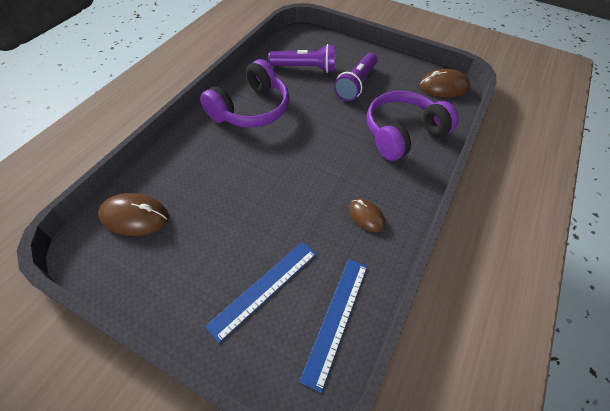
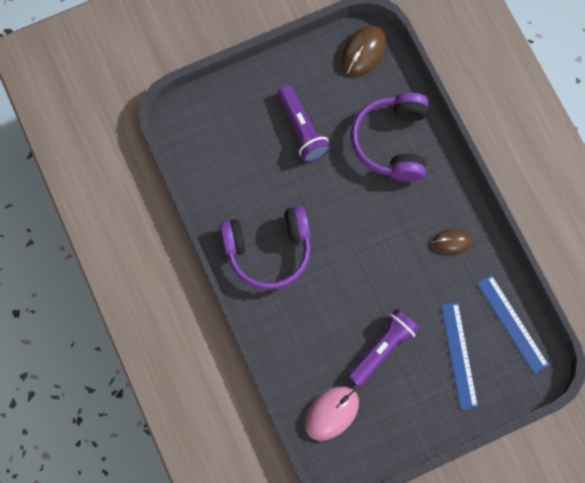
camera: 50 degrees left, 20 degrees up
brown mouse [98,193,169,236] -> pink mouse [304,386,359,441]
purple headphones [200,59,289,128] -> purple headphones turned 90 degrees clockwise [220,206,311,290]
purple flashlight [269,44,335,73] -> purple flashlight moved to [348,309,420,387]

